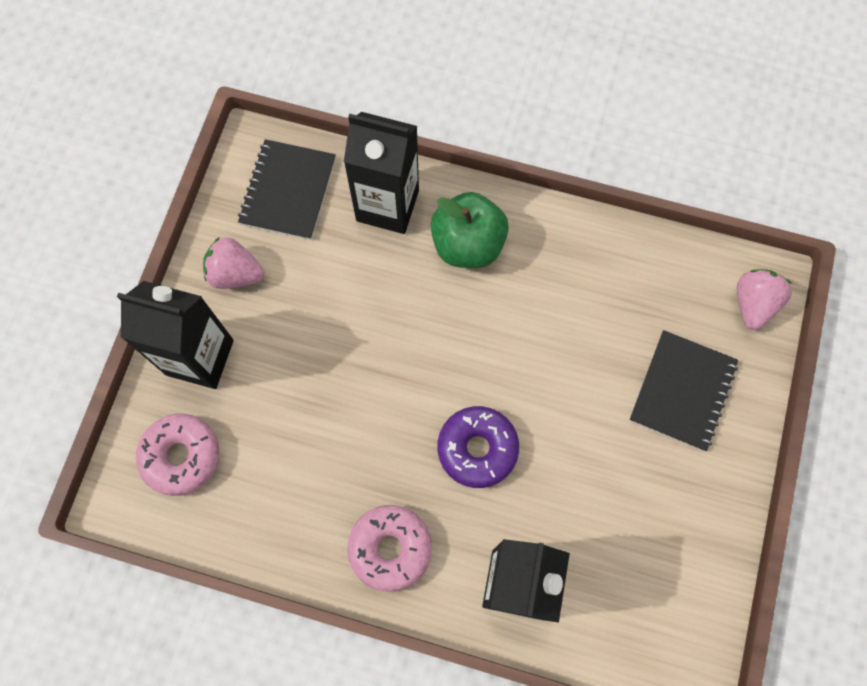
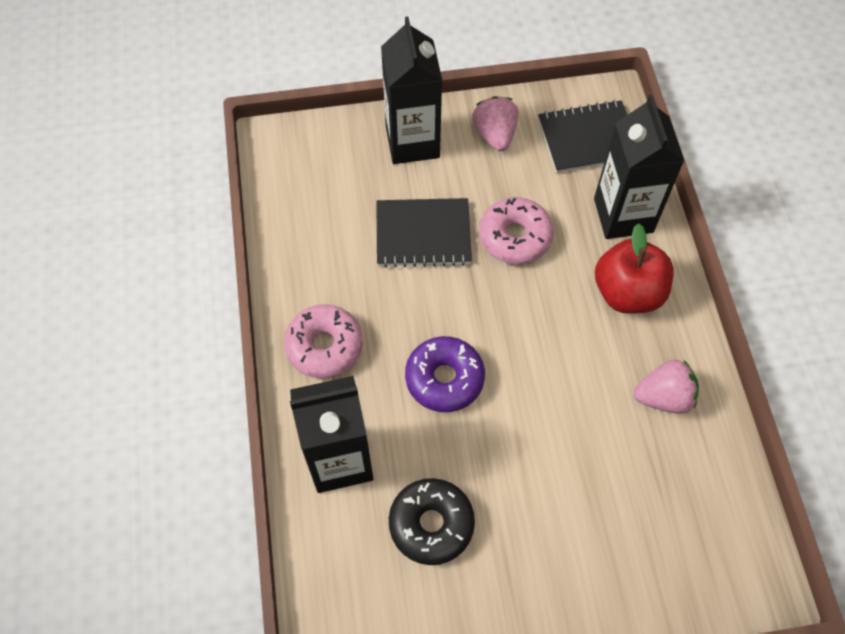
camera: 65 degrees right, 10 degrees down
pink donut [136,414,220,496] -> pink donut moved to [479,197,554,264]
green apple [431,192,509,268] -> red apple [595,223,674,314]
black notebook [629,330,738,451] -> black notebook moved to [376,198,472,268]
pink strawberry [737,269,792,330] -> pink strawberry moved to [633,360,699,414]
none -> black donut [389,478,475,565]

